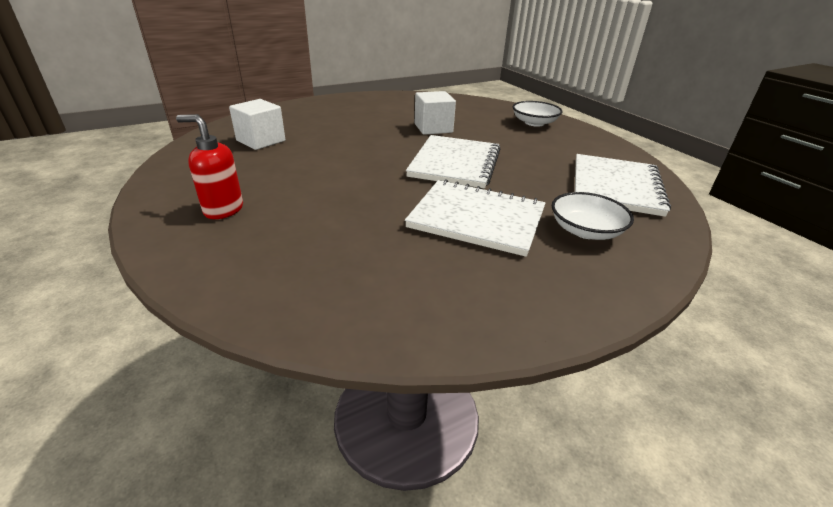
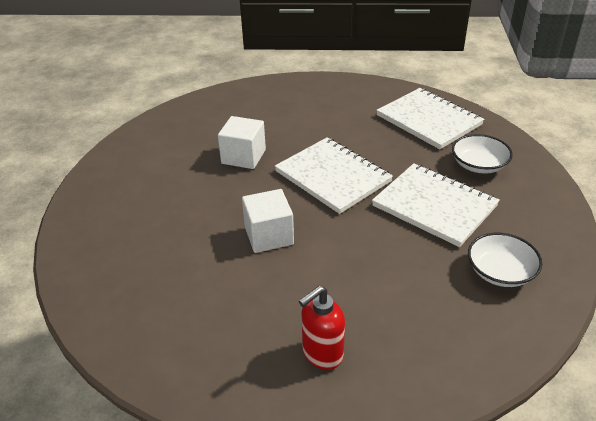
camera: 55 degrees left, 5 degrees up
white cube [229,99,285,150] -> white cube moved to [242,189,294,253]
white notebook [405,179,545,257] -> white notebook turned 75 degrees clockwise [372,163,500,247]
white bowl [513,101,562,127] -> white bowl moved to [468,233,542,287]

